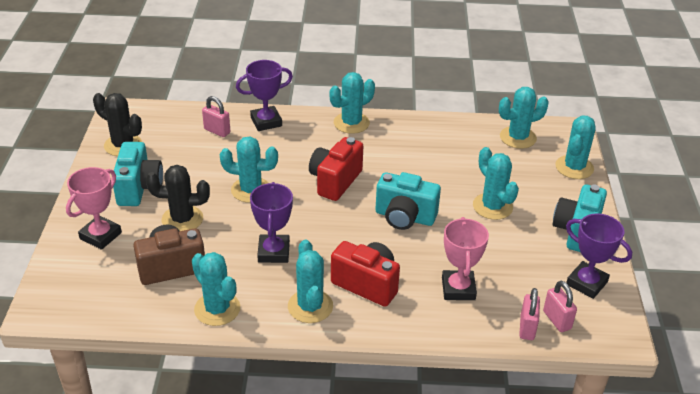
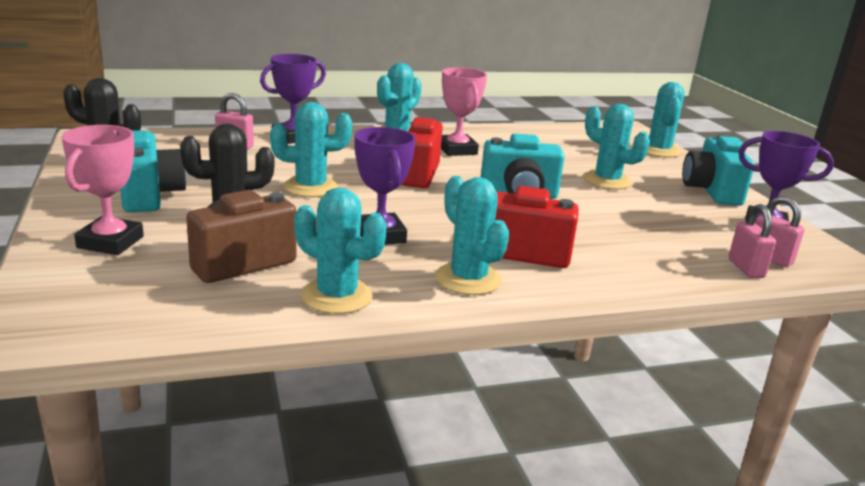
camera: 20 degrees left, 15 degrees down
pink trophy [442,217,489,300] -> pink trophy moved to [441,67,487,156]
turquoise cactus [499,87,549,149] -> none

